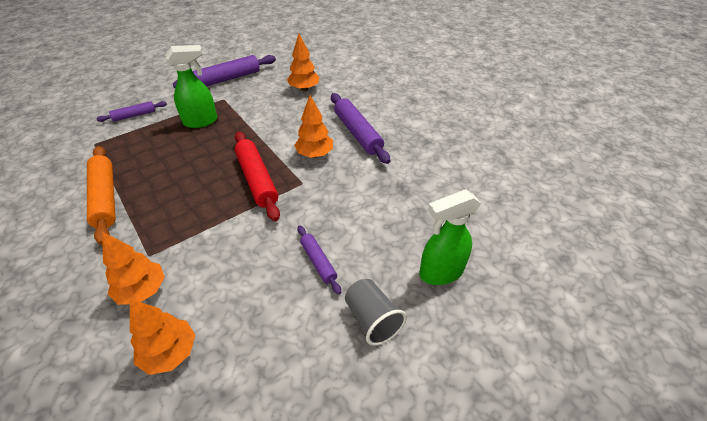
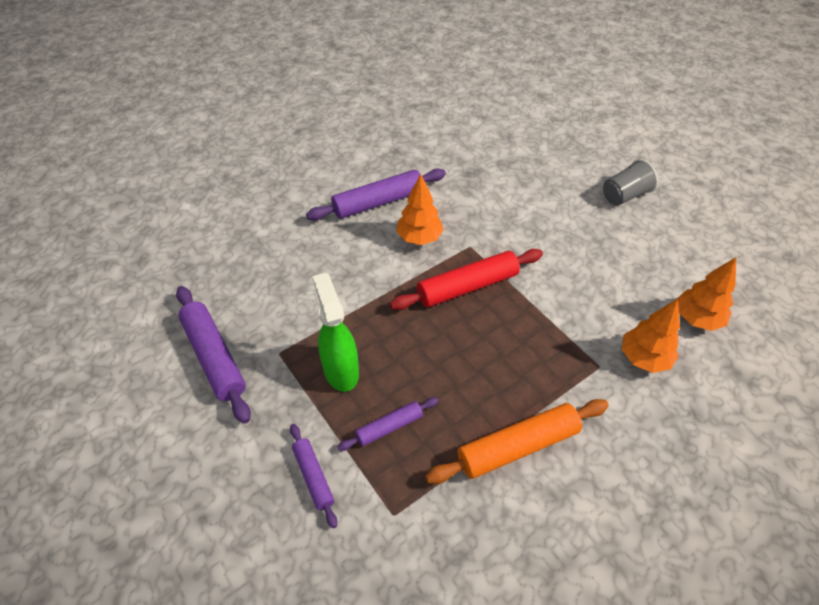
camera: 90 degrees left, 5 degrees up
orange tree [287,34,319,91] -> none
purple rolling pin [297,226,341,295] -> purple rolling pin moved to [338,397,439,451]
green spray bottle [420,189,481,285] -> none

